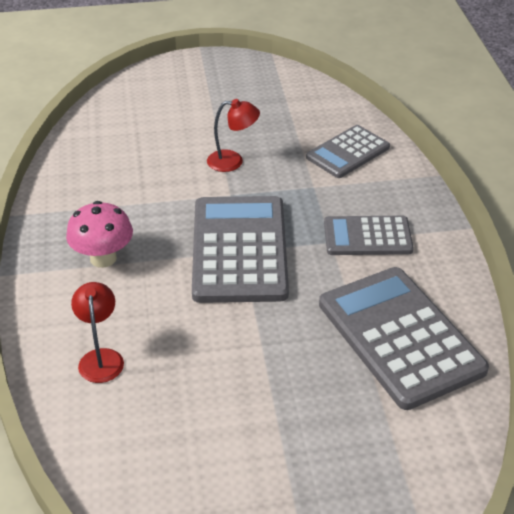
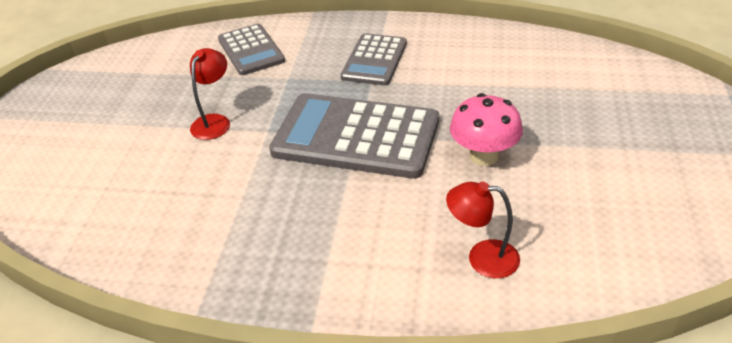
camera: 70 degrees left, 0 degrees up
pink mushroom [66,201,133,268] -> pink mushroom moved to [450,93,523,166]
grey calculator [319,267,489,410] -> none

